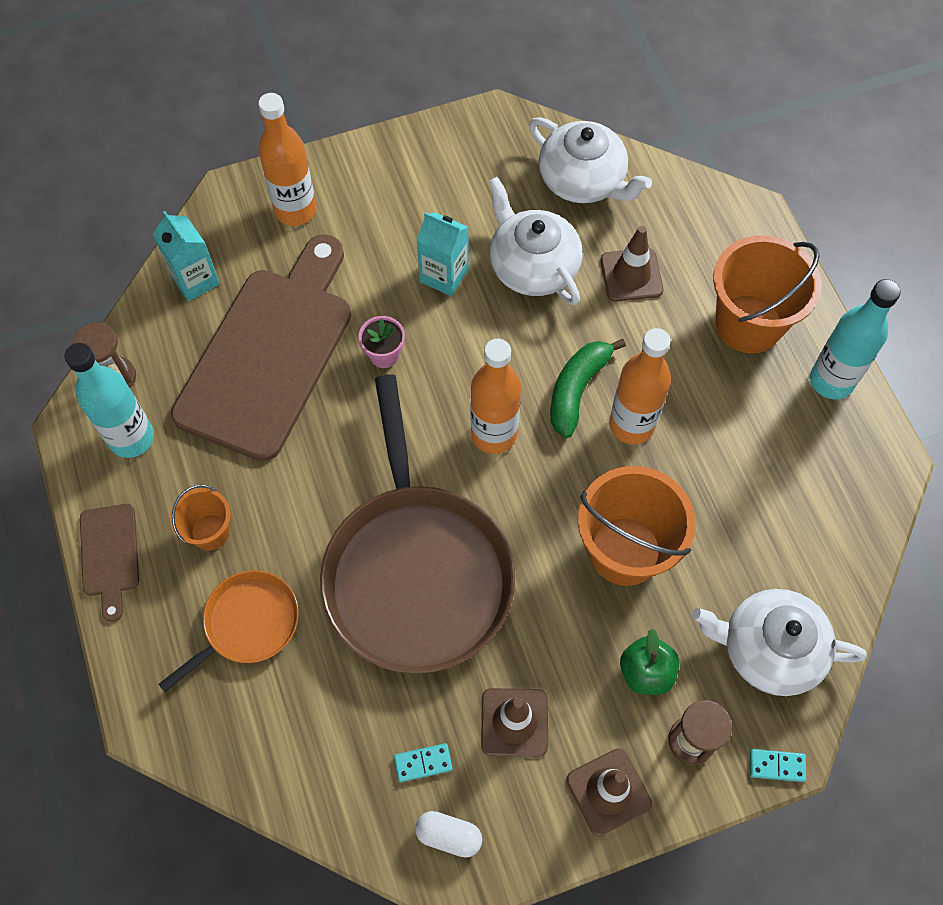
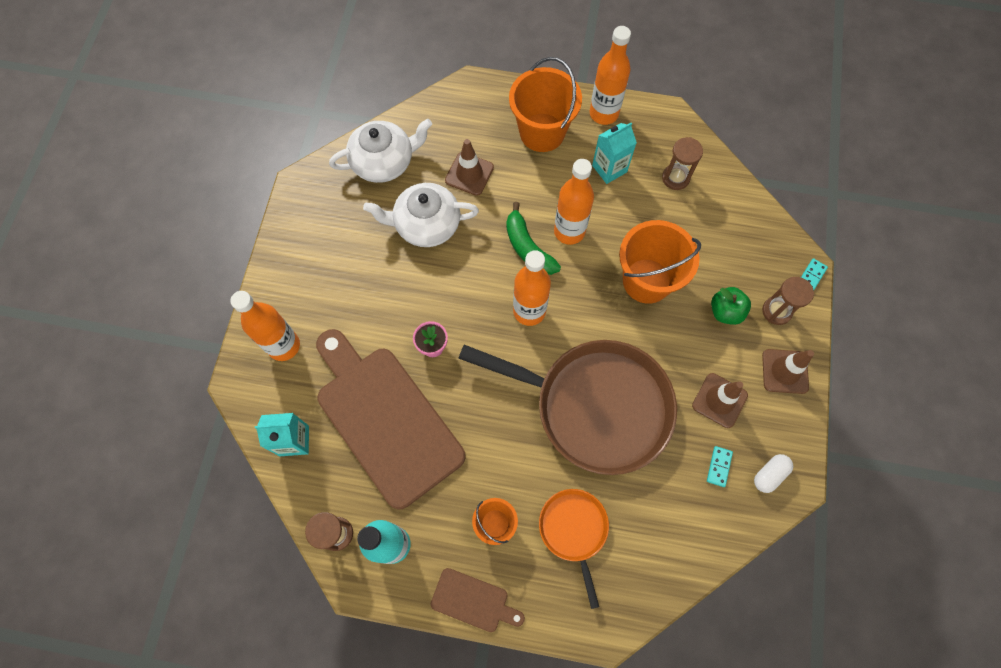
camera: 60 degrees left, 5 degrees up
turquoise carton [416,212,469,296] -> turquoise carton moved to [592,123,637,184]
white teapot [692,589,866,696] -> none
turquoise bottle [810,279,901,399] -> orange bottle [590,26,631,125]
none -> brown hourglass [662,137,703,190]

